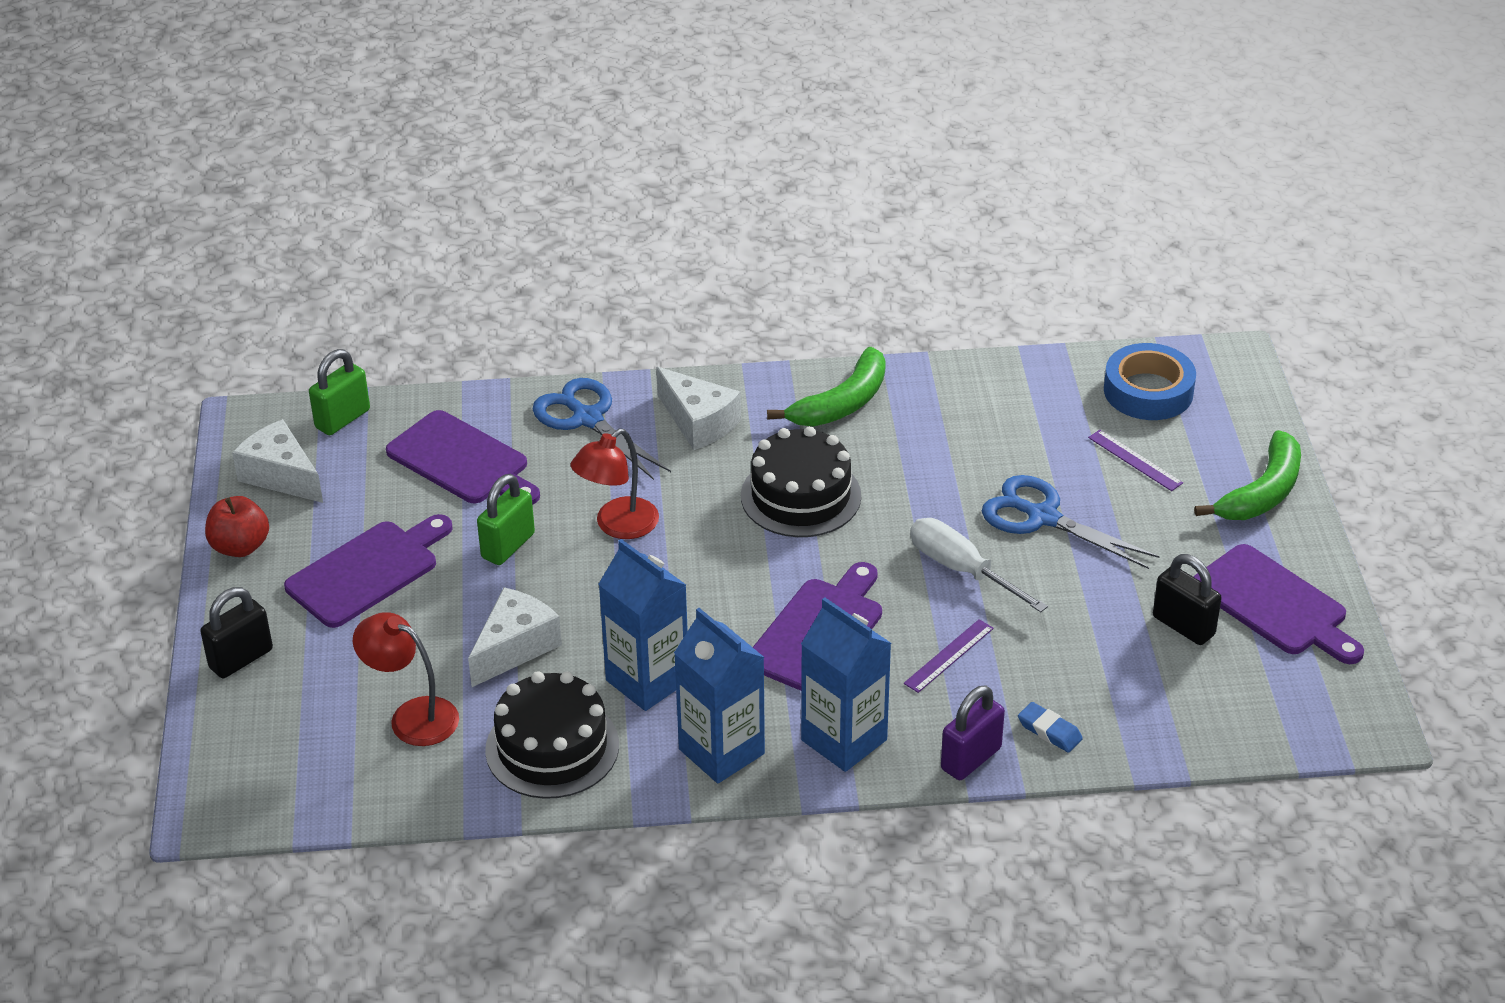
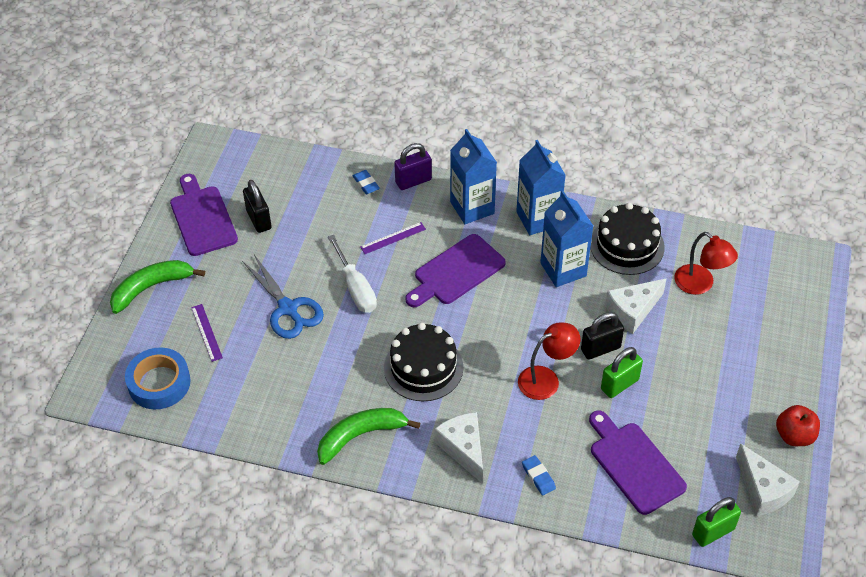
camera: 160 degrees left, 10 degrees up
black padlock [200,587,273,678] -> black padlock moved to [581,312,624,360]
purple cutting board [284,514,453,628] -> none
blue scissors [533,378,671,480] -> blue eraser [522,455,556,496]

